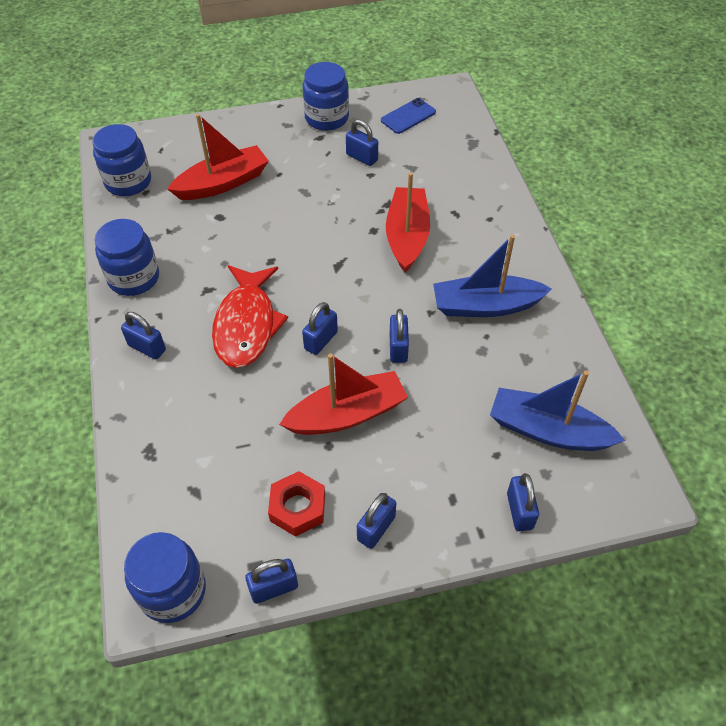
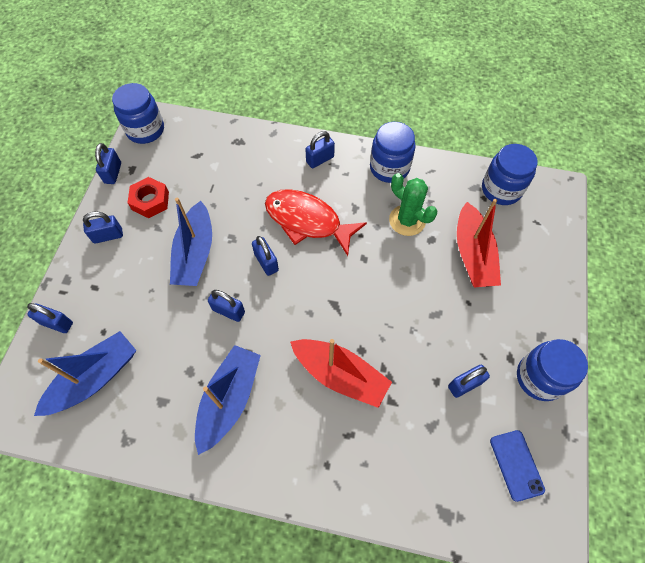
camera: 115 degrees right, 10 degrees up
red boat [279,353,408,435] -> blue boat [170,197,212,286]
blue padlock [357,493,396,549] -> blue padlock turned 75 degrees counterclockwise [83,211,123,244]
none -> green cactus [389,173,437,236]

